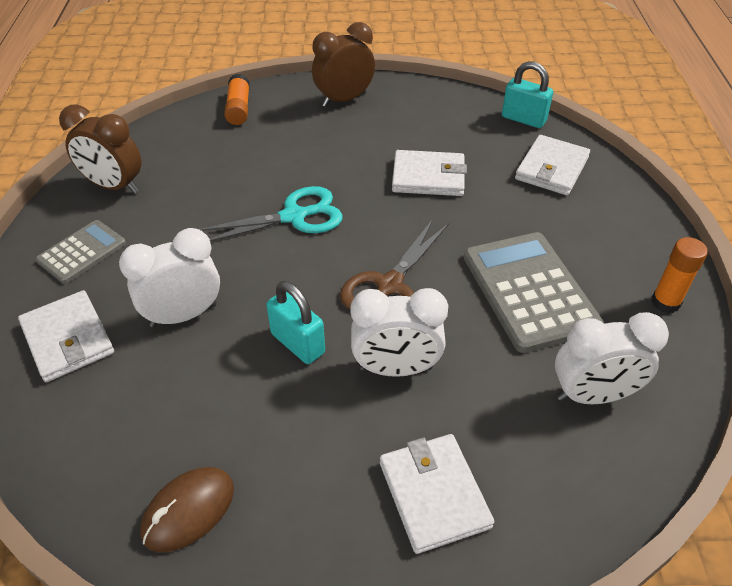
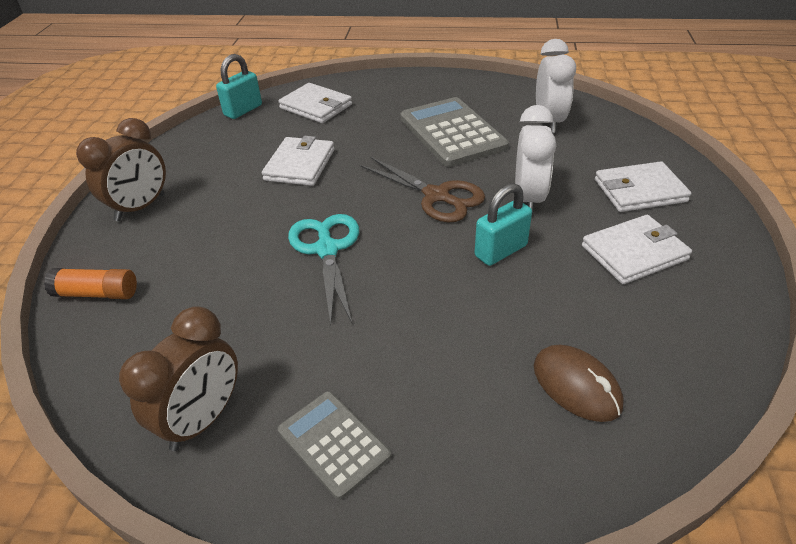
camera: 80 degrees left, 5 degrees down
white wallet [18,290,114,382] -> white wallet moved to [582,215,692,284]
white clock [119,228,220,327] -> none
brown mouse [140,467,234,553] -> brown mouse moved to [534,345,624,422]
brown clock [312,22,375,107] -> brown clock turned 120 degrees counterclockwise [76,118,166,221]
grey calculator [464,232,604,353] -> grey calculator turned 75 degrees clockwise [400,97,509,167]
orange glue stick [651,237,708,313] -> none

